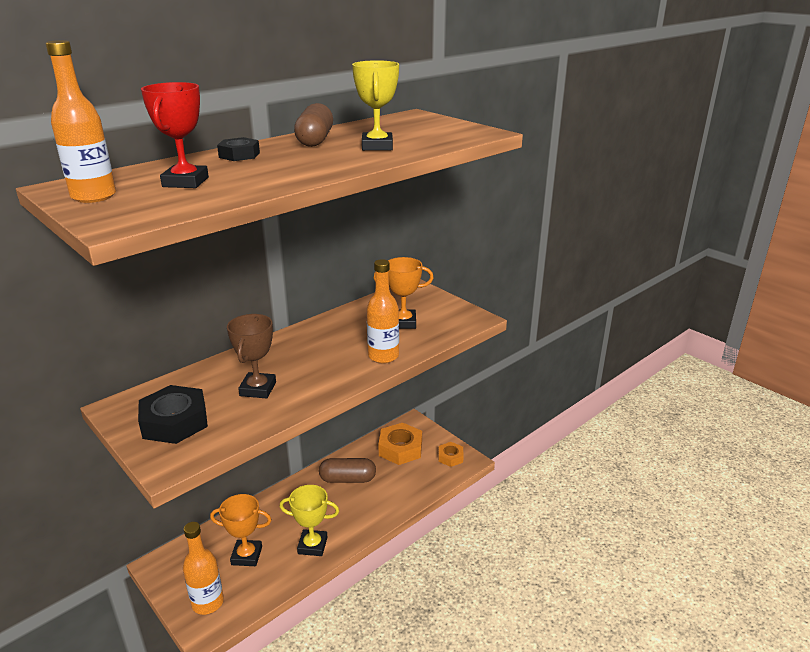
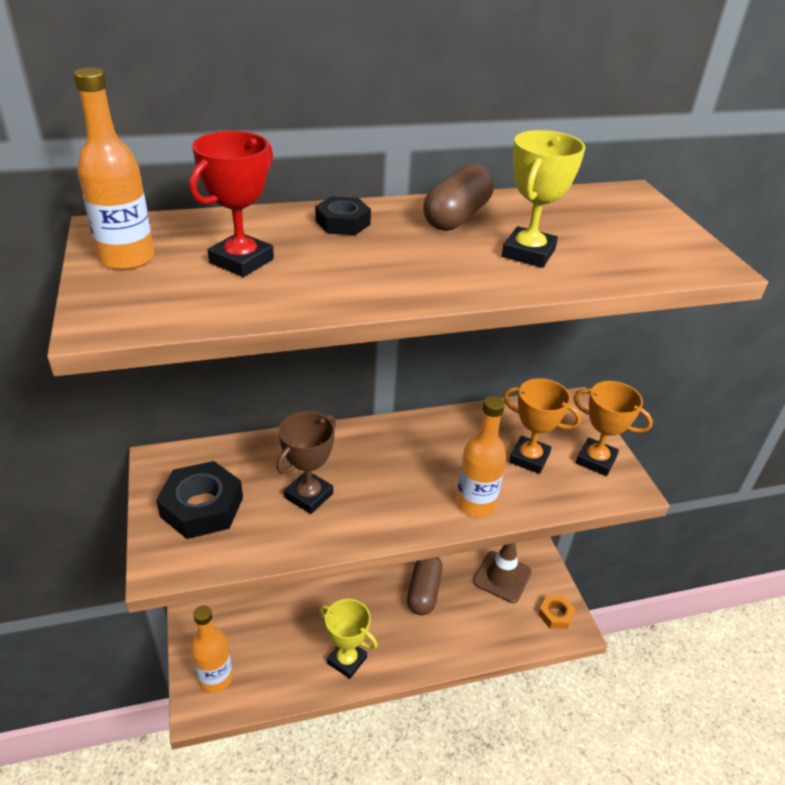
camera: 25 degrees right, 10 degrees up
orange trophy [210,494,272,566] -> orange trophy moved to [574,381,653,476]
brown capsule [319,458,376,483] -> brown capsule turned 75 degrees clockwise [407,557,442,615]
orange nut [378,423,422,465] -> brown traffic cone [473,543,532,603]

